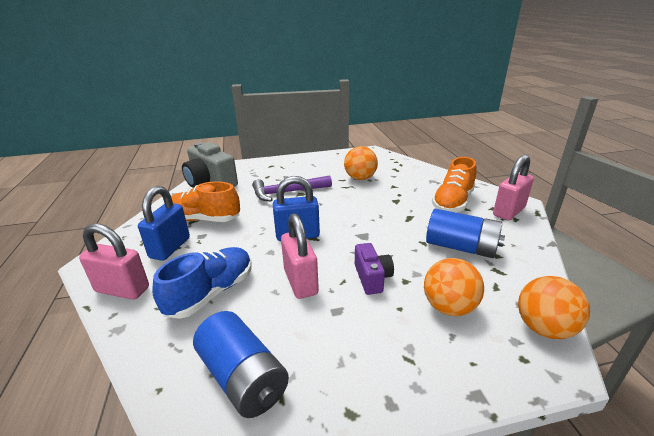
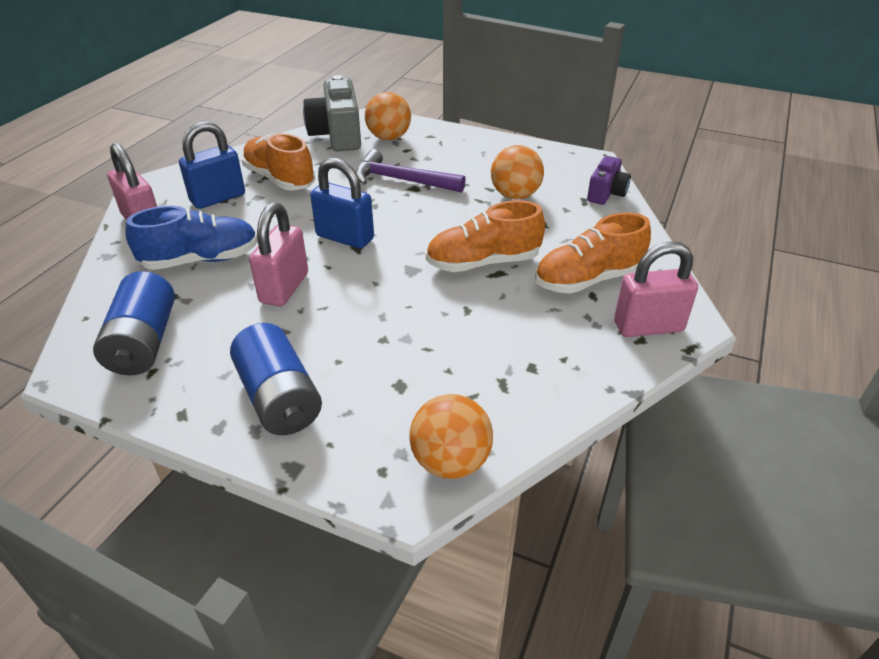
camera: 35 degrees right, 10 degrees up
purple camera [355,243,394,295] -> purple camera moved to [587,156,631,205]
orange ball [424,258,484,316] -> orange ball moved to [365,92,411,140]
blue battery [426,209,505,258] -> blue battery moved to [230,323,322,435]
none -> orange shoe [426,200,545,272]

